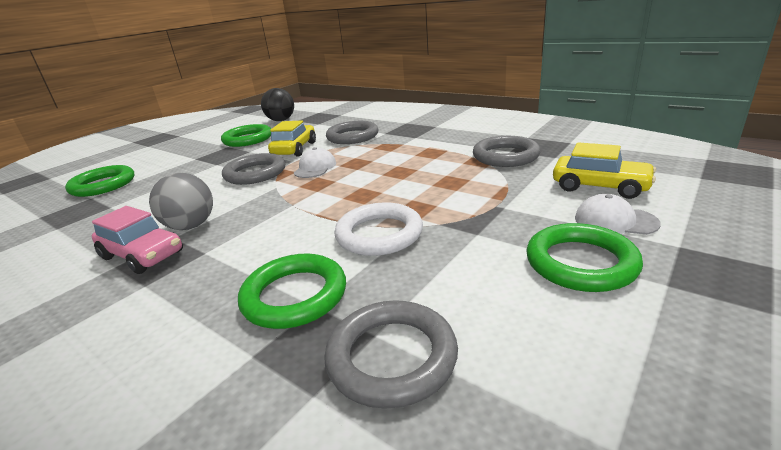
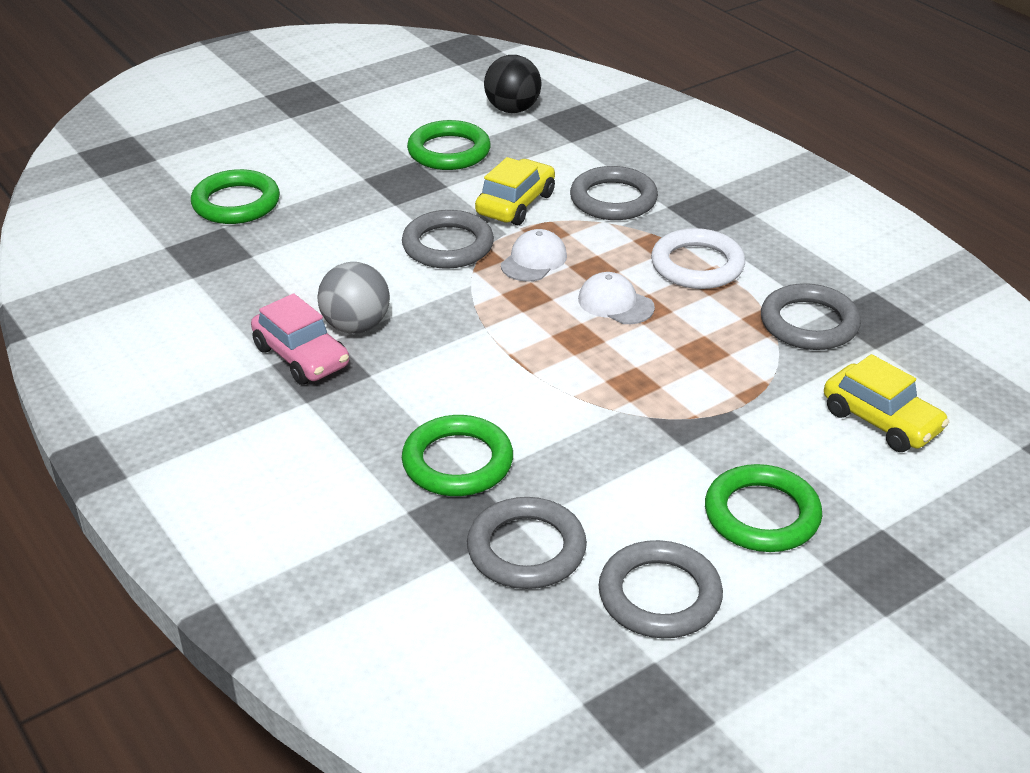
camera: 15 degrees right, 10 degrees up
white ring [335,203,423,256] -> white ring moved to [651,228,745,289]
white cap [575,194,661,235] -> white cap moved to [578,272,655,324]
none -> grey ring [599,540,723,638]

